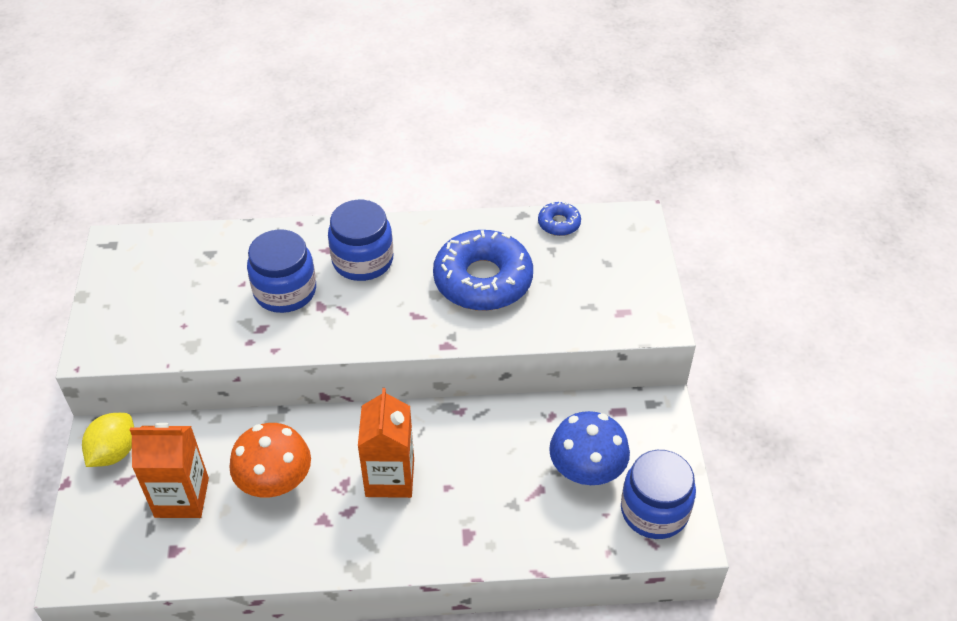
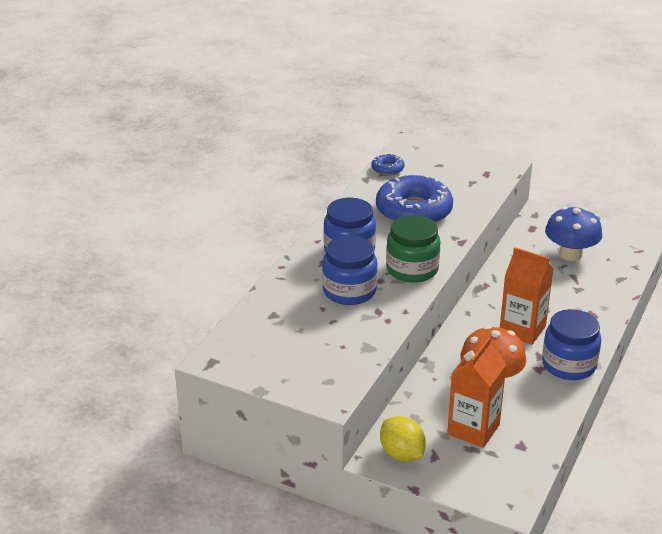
camera: 60 degrees left, 15 degrees down
blue jar [621,450,696,539] -> blue jar moved to [542,309,601,380]
none -> green jar [386,215,440,283]

